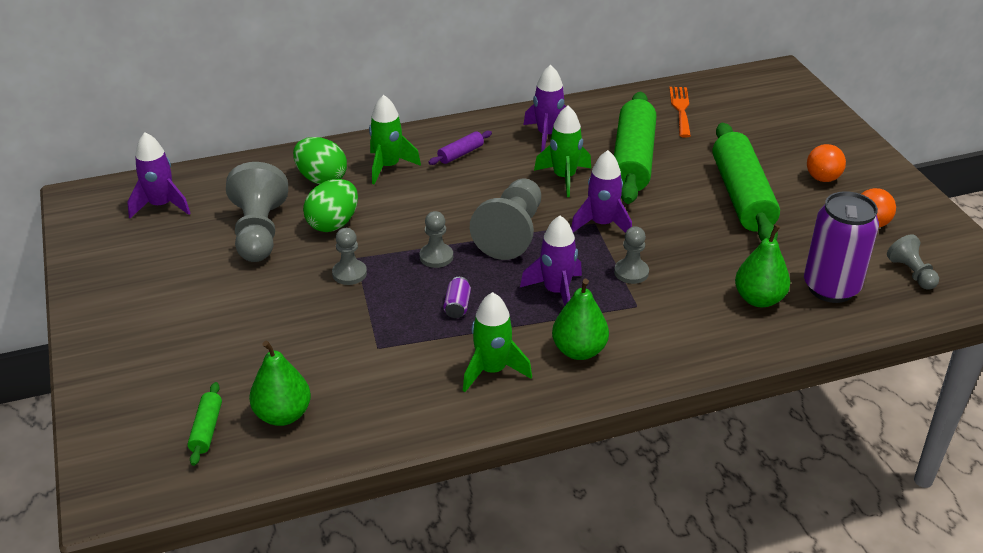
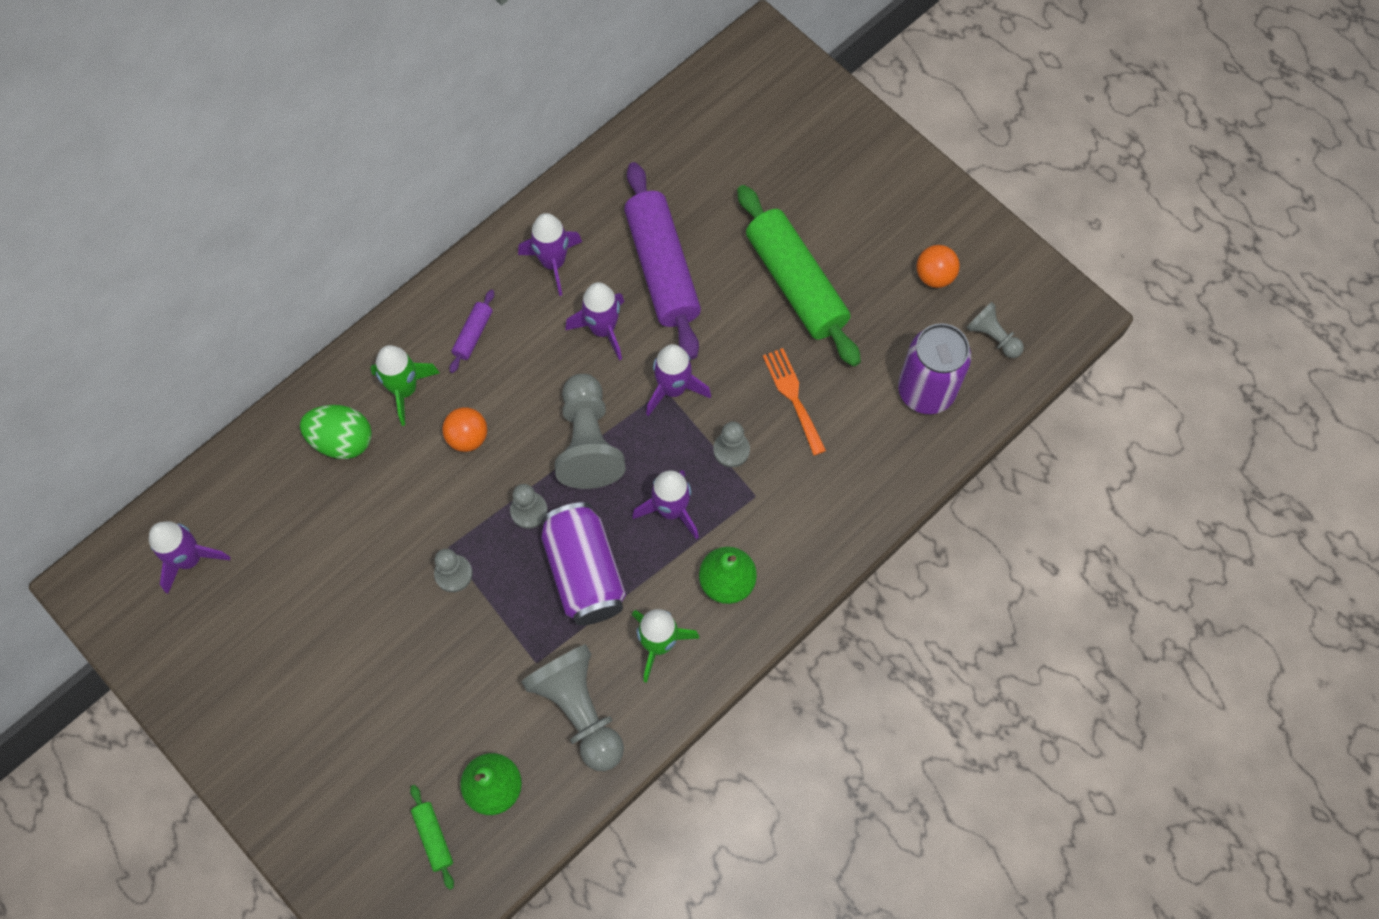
camera: 25 degrees left, 30 degrees up
grey pawn [226,162,288,262] -> grey pawn moved to [521,644,624,771]
green egg [303,179,358,232] -> none
purple can [443,277,471,318] -> purple can [541,502,626,625], size x2.49
green rocket [534,106,591,197] -> purple rocket [565,282,624,360]
green rolling pin [614,92,656,204] -> purple rolling pin [624,162,701,359]
orange fork [669,87,691,138] -> orange fork moved to [763,348,826,456]
green pear [735,225,790,307] -> none
orange ball [807,144,846,182] -> orange ball moved to [442,407,487,452]

